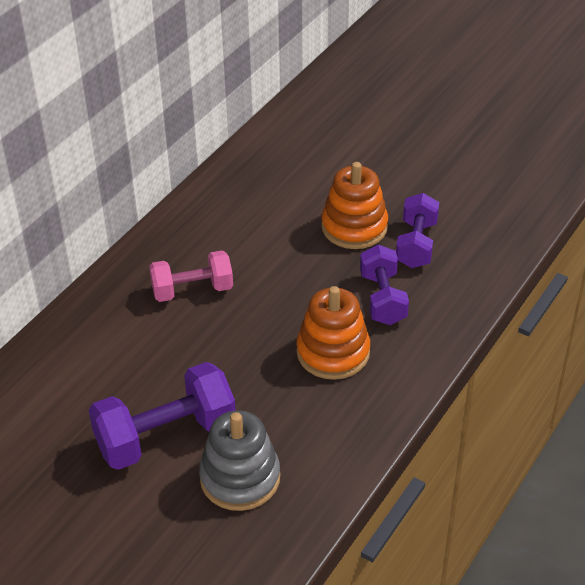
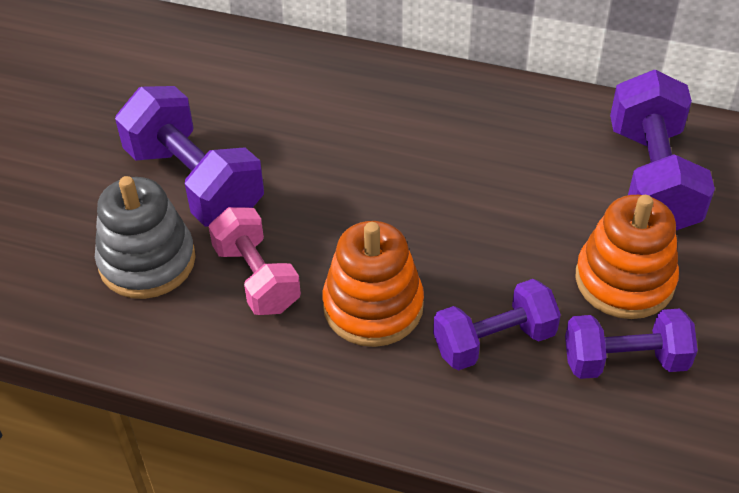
camera: 75 degrees right, 5 degrees up
pink dumbbell [149,251,233,302] -> pink dumbbell moved to [209,207,301,315]
none -> purple dumbbell [610,70,715,230]

